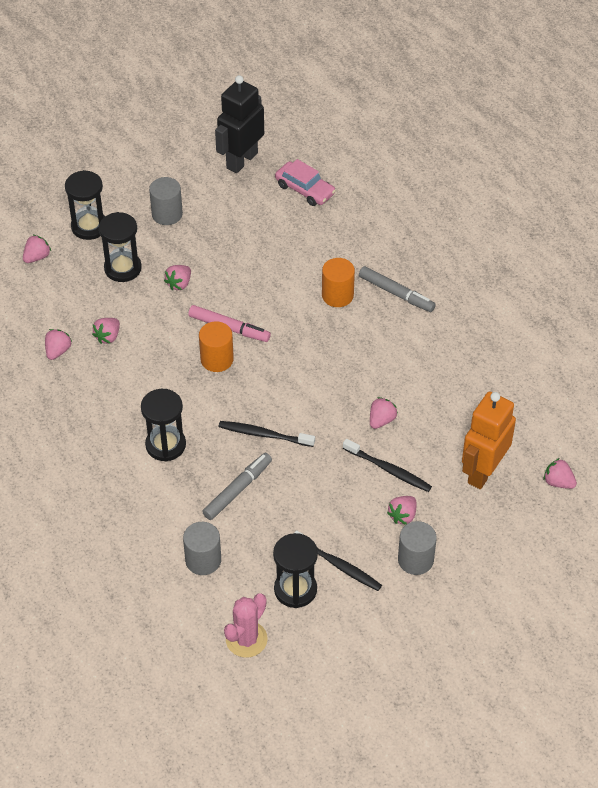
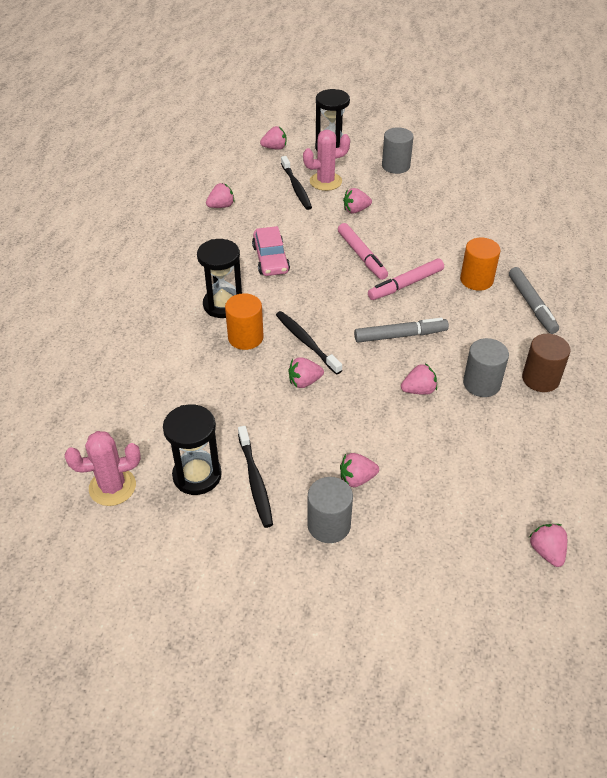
camera: 40 degrees right, 5 degrees down
pink strawberry [92,318,120,344] -> pink strawberry moved to [288,357,324,388]
black hourglass [99,212,142,282] -> pink cactus [303,130,350,191]
grey cylinder [183,522,221,575] -> grey cylinder moved to [463,338,509,397]
orange cylinder [199,321,234,372] -> orange cylinder moved to [225,293,264,350]
grey marker [202,453,272,520] -> grey marker moved to [354,318,449,343]
black robot [215,75,264,173] -> none
pink car [275,159,336,206] -> pink car moved to [252,226,290,276]
black toothbrush [343,439,432,492] -> black toothbrush moved to [281,156,312,210]
orange robot [462,391,516,489] -> none
none -> pink marker [368,259,444,300]
none -> brown cylinder [522,334,571,392]

